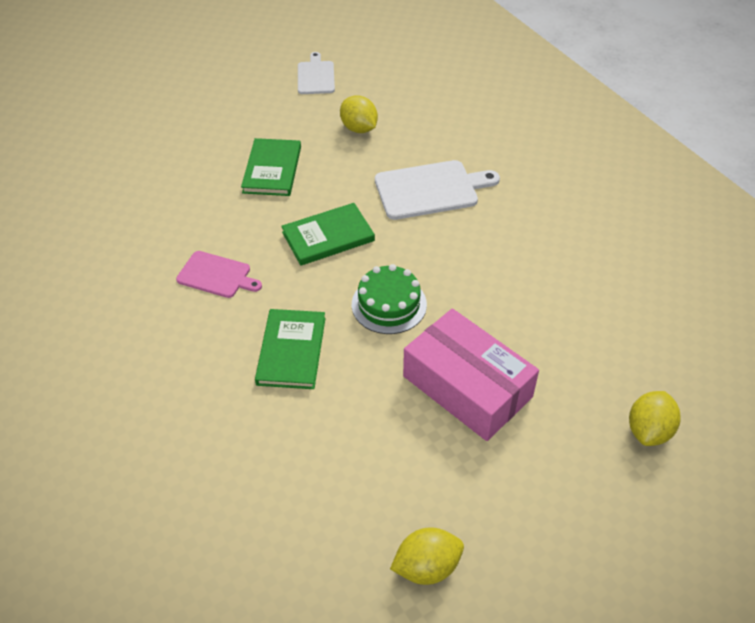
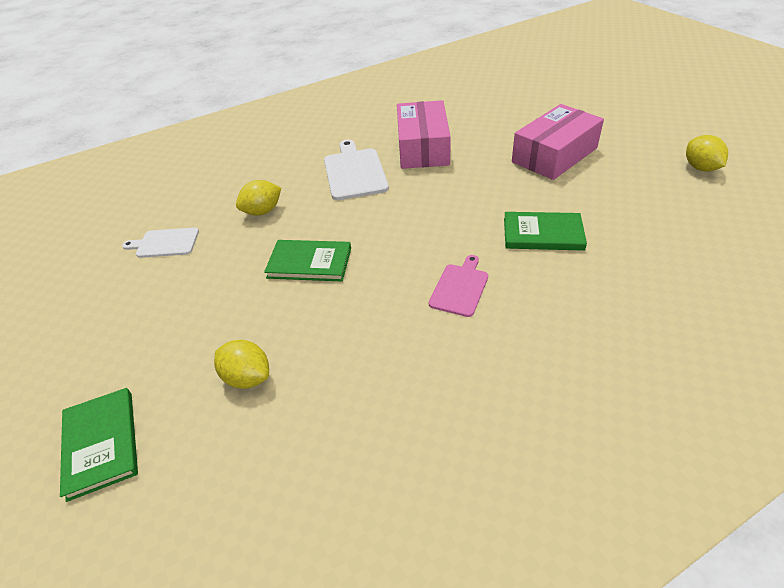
camera: 85 degrees left, 5 degrees down
green book [281,203,375,266] -> green book moved to [60,388,138,502]
green cake [352,264,427,334] -> none
yellow lemon [629,391,681,446] -> yellow lemon moved to [214,340,269,389]
none -> pink box [397,100,451,169]

